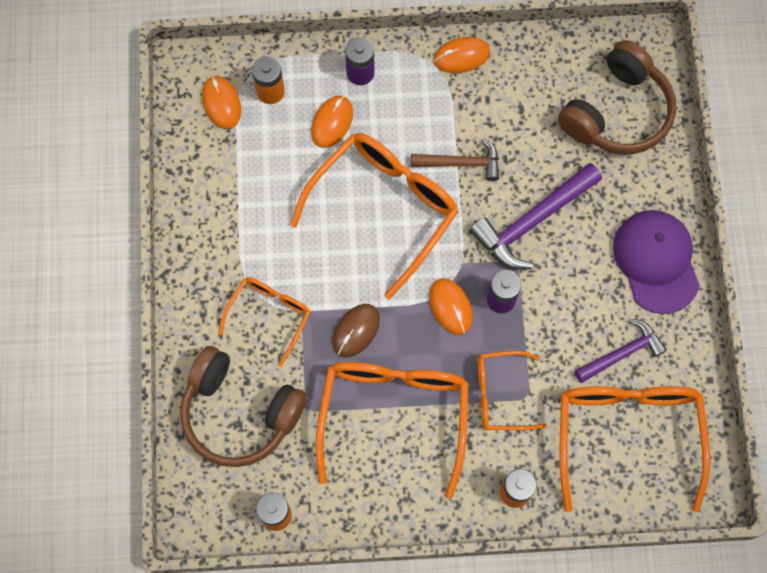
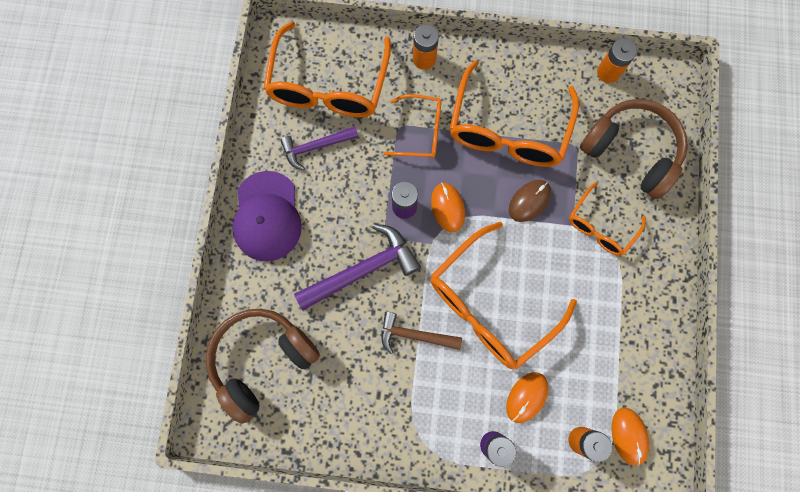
camera: 170 degrees left, 5 degrees up
orange mouse [434,37,490,73] -> none

